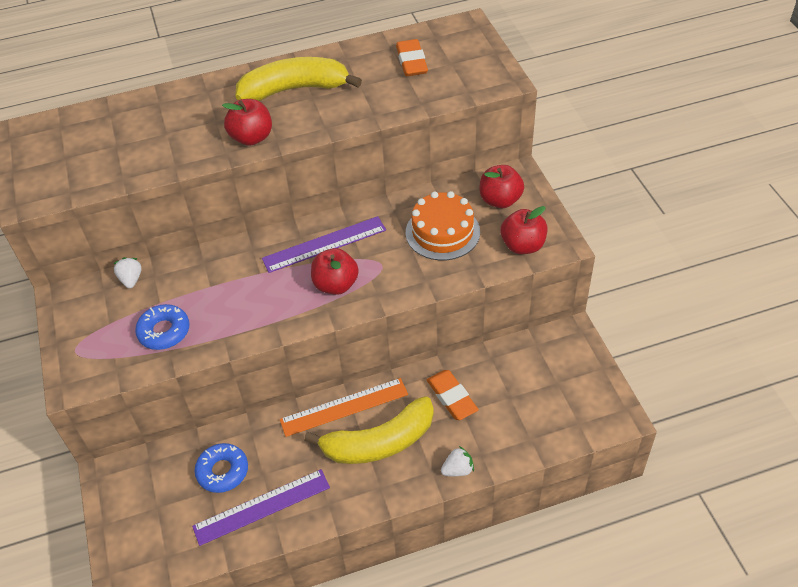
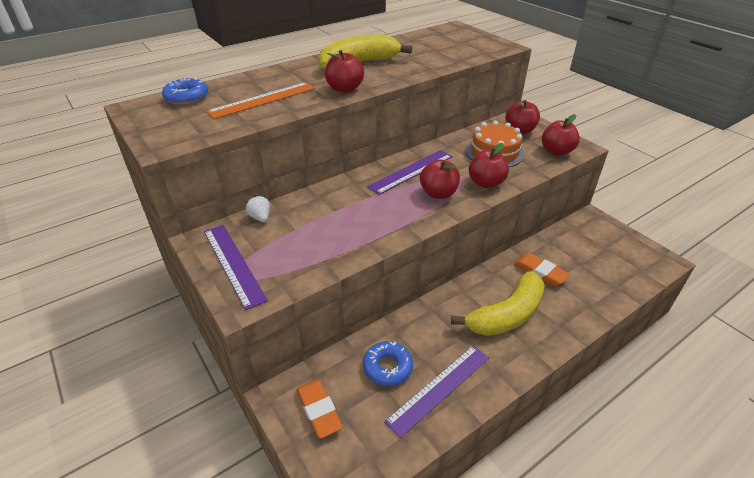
camera: 20 degrees left, 10 degrees down
blue donut [135,304,190,350] -> blue donut moved to [162,78,208,105]
orange ruler [280,378,408,437] -> orange ruler moved to [206,82,315,119]
orange eraser [396,39,428,76] -> orange eraser moved to [296,380,343,439]
white strawberry [441,446,474,476] -> none
none -> purple ruler [204,225,268,310]
none -> red apple [469,143,509,188]

